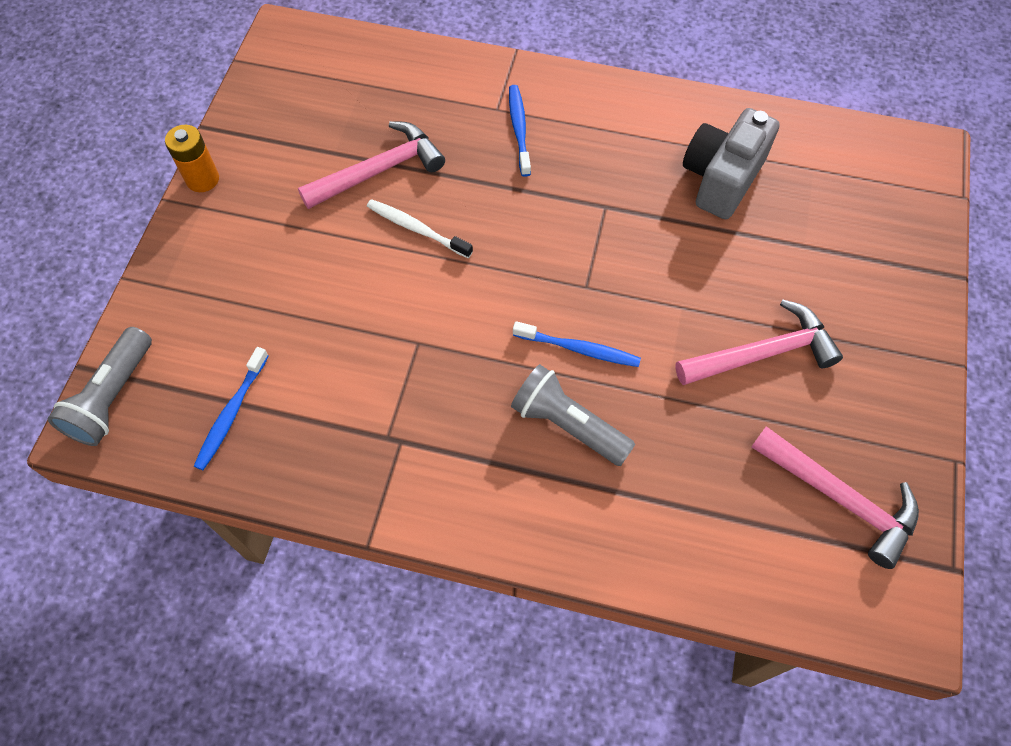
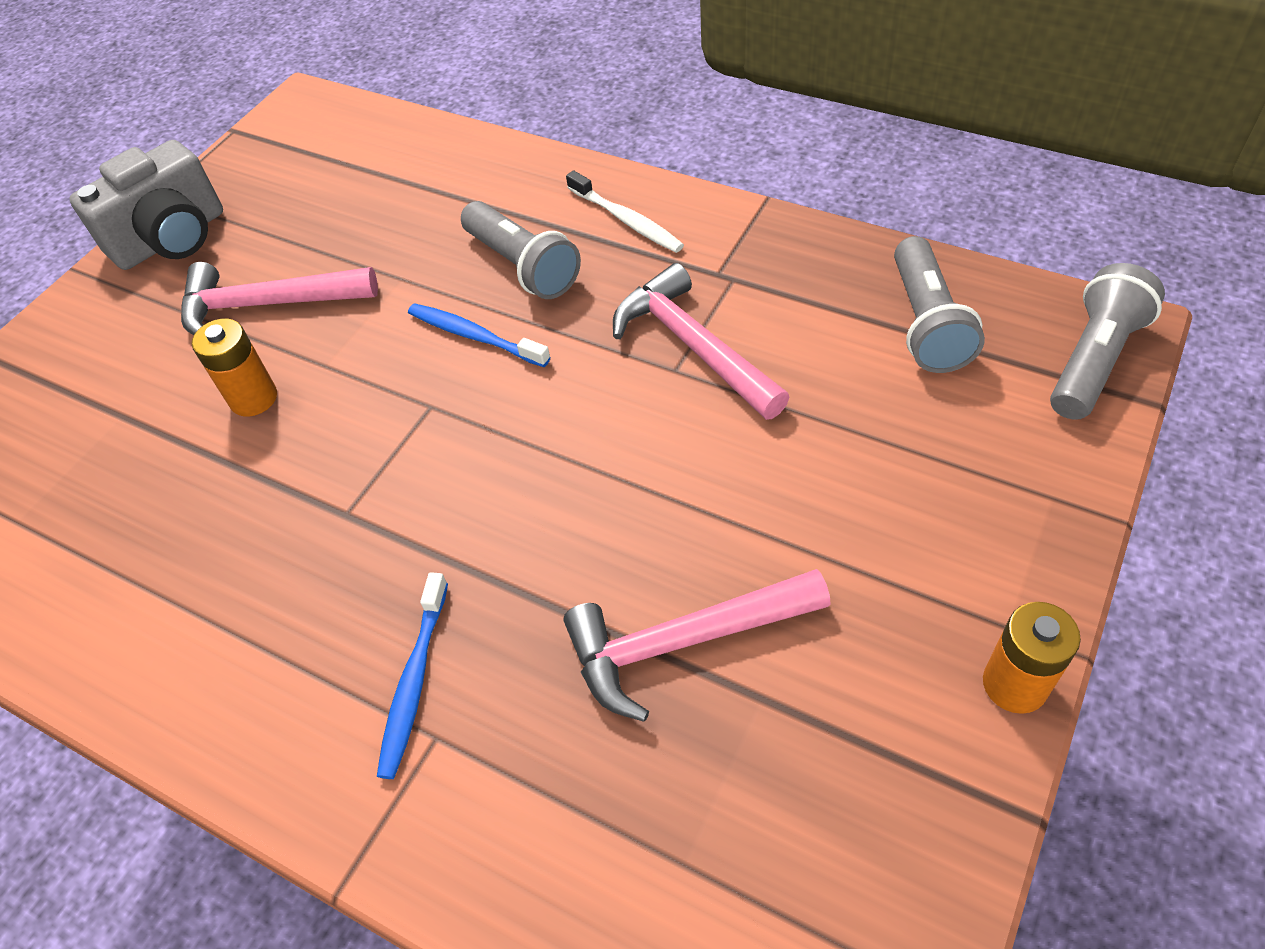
camera: 160 degrees left, 10 degrees down
blue toothbrush [194,347,269,470] -> grey flashlight [894,236,985,373]
white toothbrush [367,199,473,258] -> white toothbrush moved to [566,170,684,253]
grey camera [683,108,780,219] -> grey camera moved to [69,140,223,270]
pink hammer [751,426,919,569] -> pink hammer moved to [613,263,789,420]
none -> orange battery [192,319,277,416]

